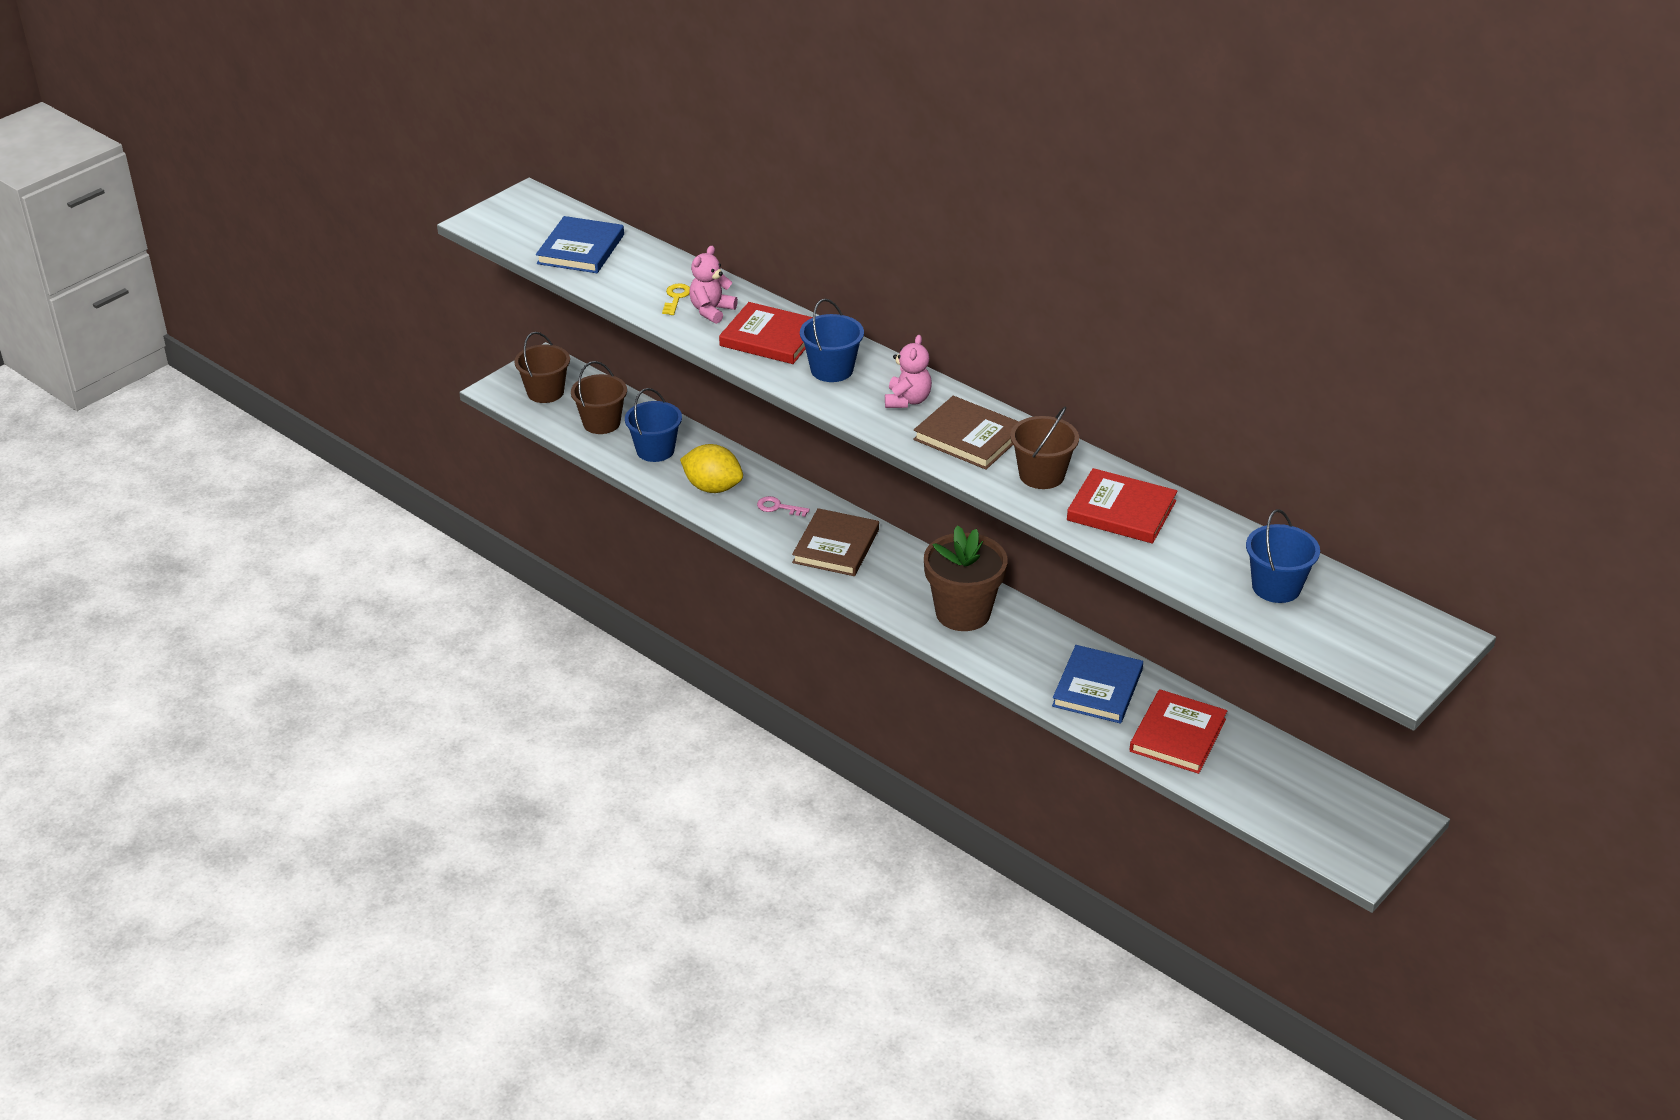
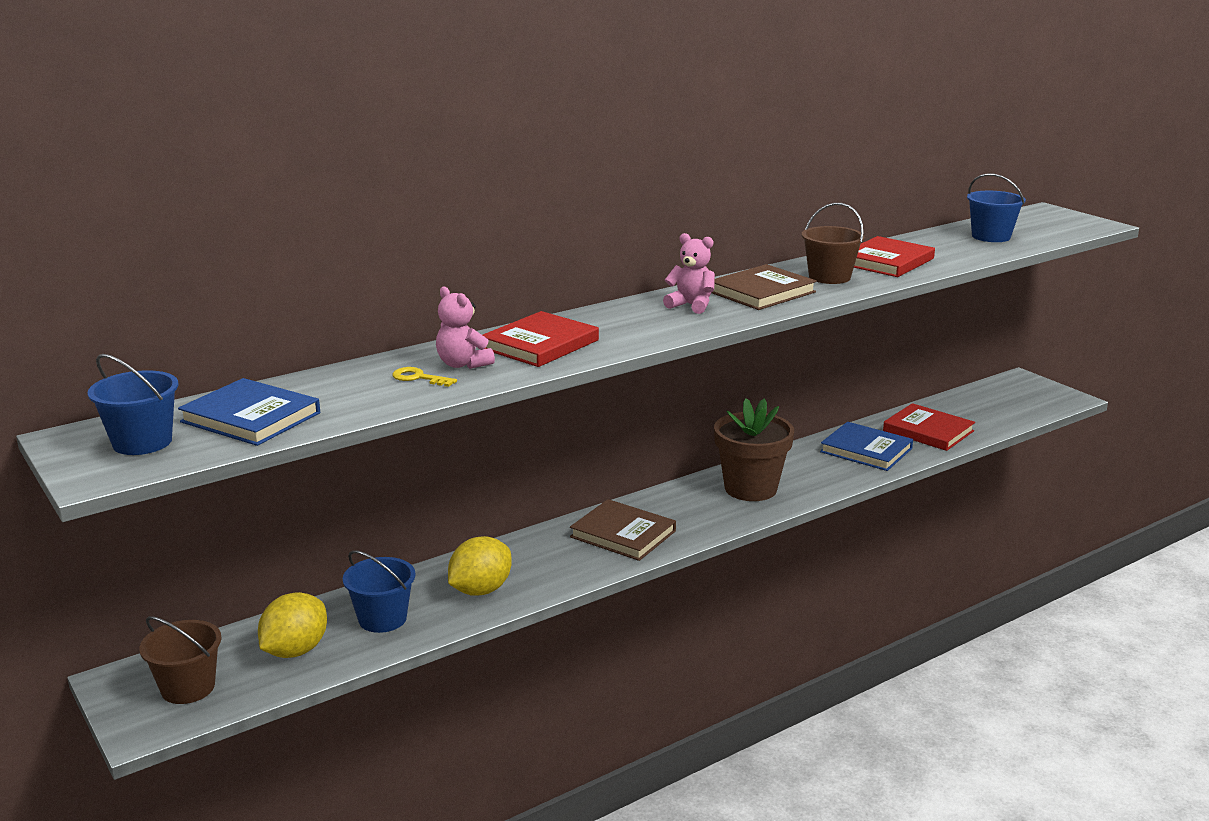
camera: 75 degrees left, 15 degrees down
brown bucket [571,361,627,434] -> yellow lemon [258,592,327,658]
pink key [757,496,810,517] -> none
blue bucket [800,299,864,382] -> blue bucket moved to [87,354,178,455]

